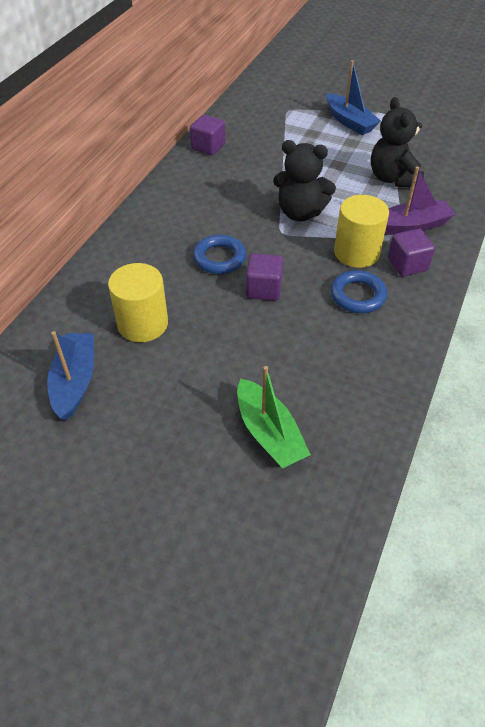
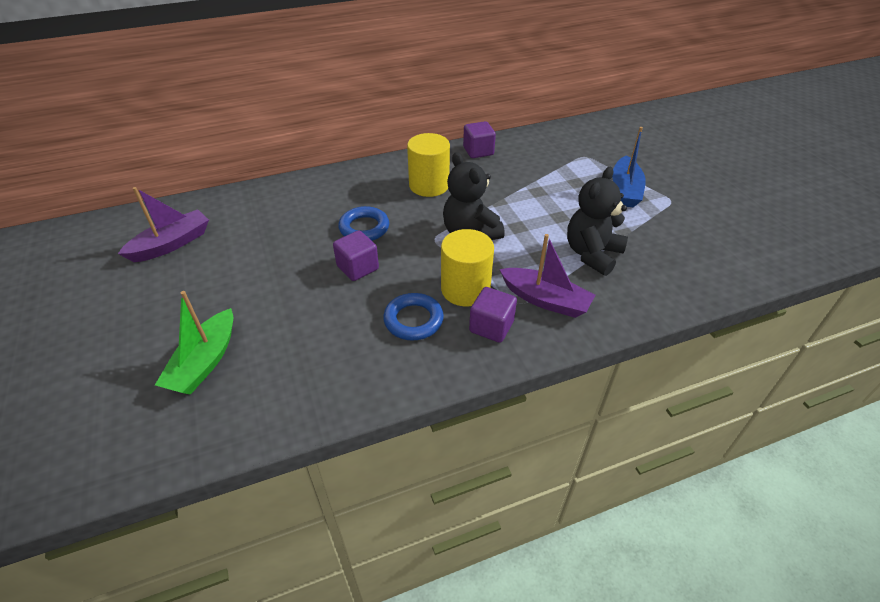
camera: 45 degrees right, 5 degrees down
blue boat [47,331,94,421] -> purple boat [118,187,209,262]
yellow cylinder [108,263,168,342] -> yellow cylinder moved to [407,133,450,197]

